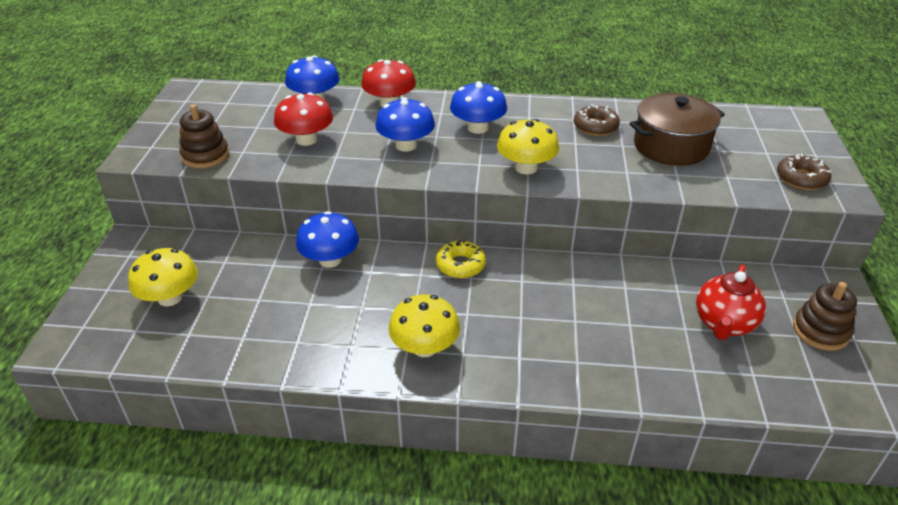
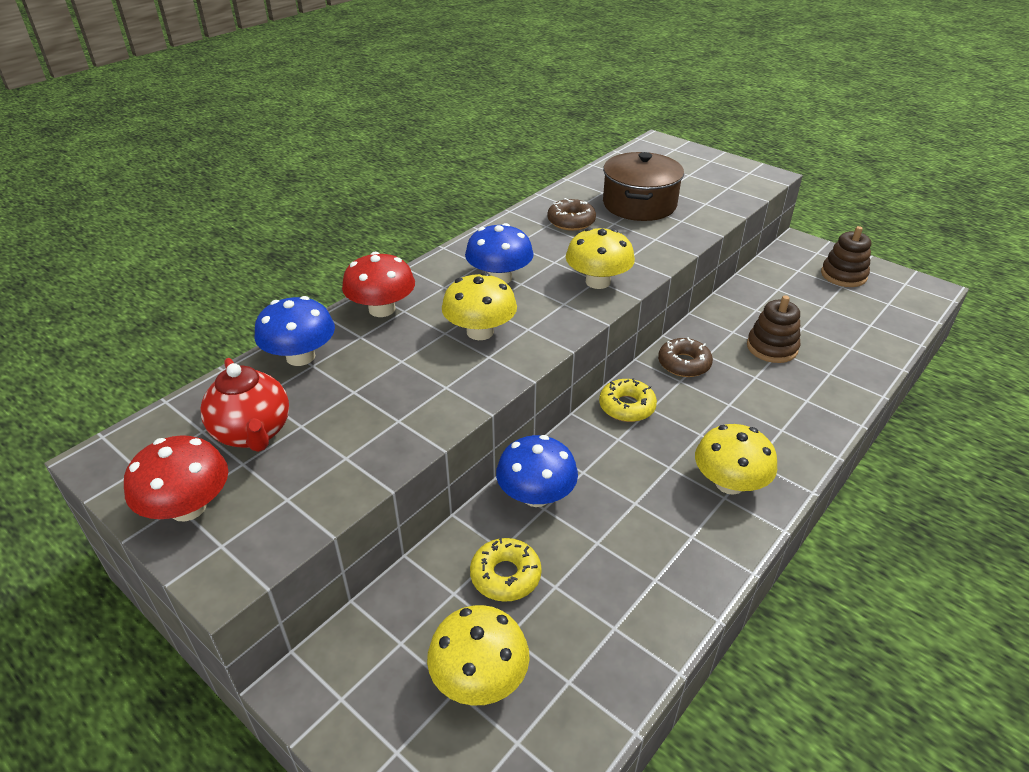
camera: 55 degrees left, 0 degrees up
brown stacking toy [179,104,229,168] -> brown stacking toy moved to [747,295,800,363]
red mushroom [274,92,333,146] -> red mushroom moved to [124,435,228,521]
blue mushroom [376,97,435,152] -> yellow mushroom [442,272,517,340]
red teapot [696,264,766,340] -> red teapot moved to [200,358,289,452]
brown donut [777,154,831,190] -> brown donut moved to [658,337,713,377]
none -> yellow donut [470,538,542,602]

